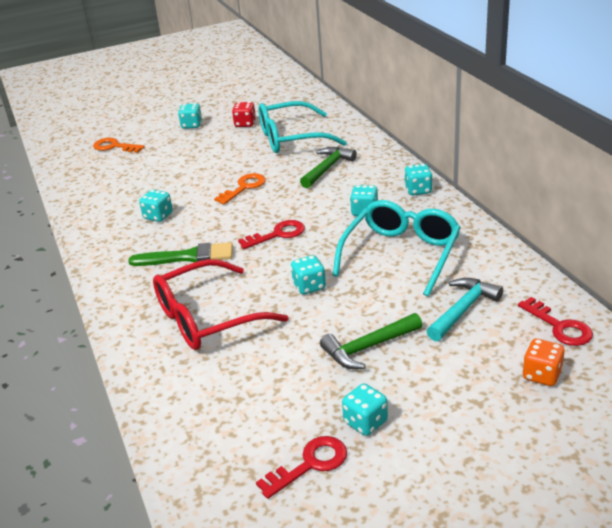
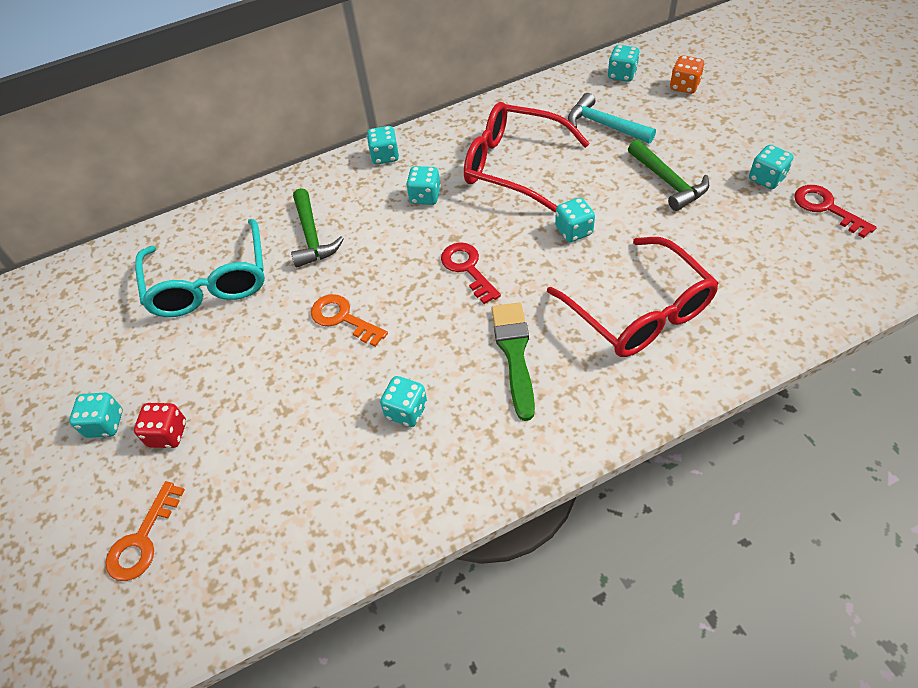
camera: 90 degrees left, 20 degrees up
red dice [232,102,256,127] -> red dice moved to [134,403,186,448]
green hammer [300,147,357,188] -> green hammer turned 135 degrees counterclockwise [291,188,344,268]
turquoise glasses [333,200,461,296] -> red glasses [464,102,590,212]
red key [518,297,593,346] -> turquoise dice [608,45,640,82]

